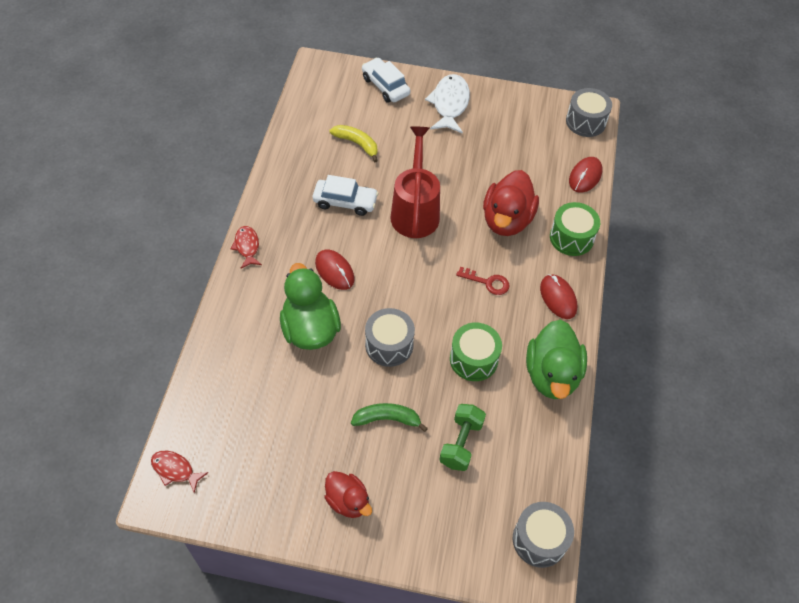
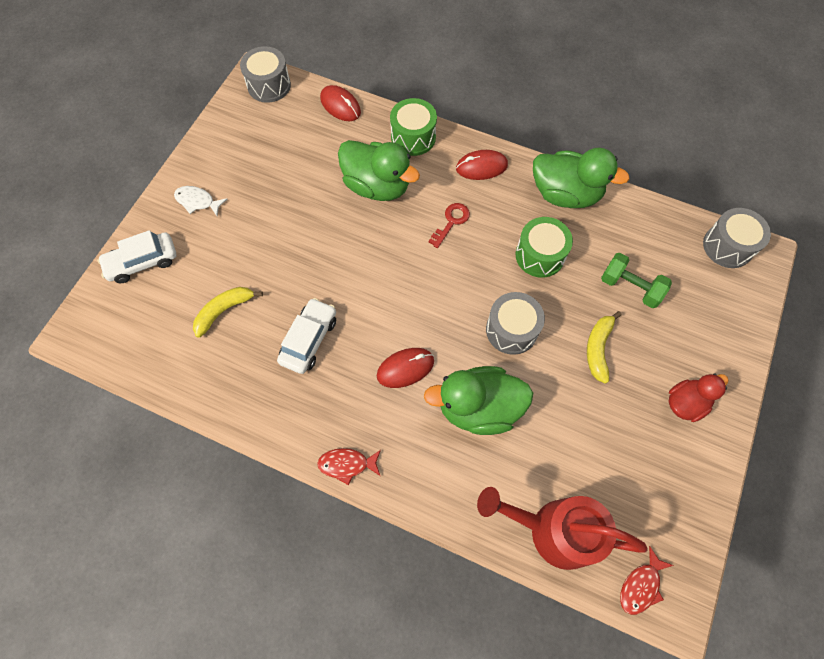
camera: 75 degrees left, 10 degrees up
green banana [351,403,428,432] -> yellow banana [587,311,622,384]
red watering can [391,126,440,238] -> red watering can moved to [477,487,648,570]
white fish [425,74,470,134] -> white fish [174,186,227,216], size x0.58
red duck [483,170,539,236] -> green duck [338,140,420,201]

